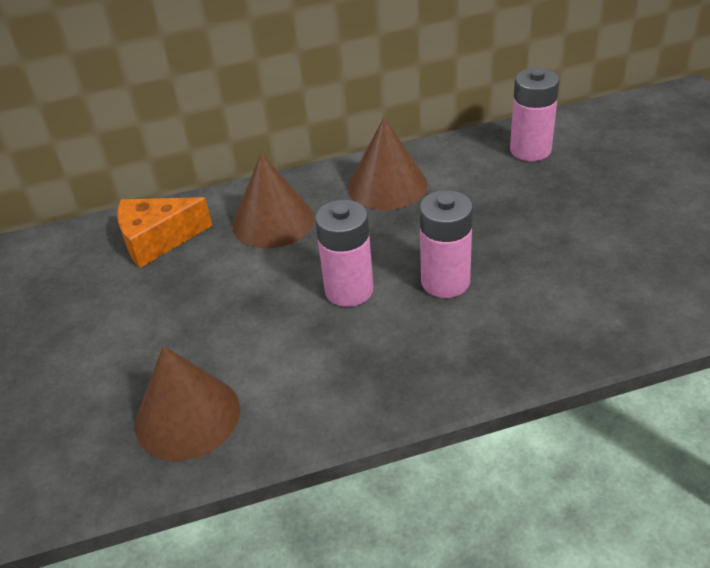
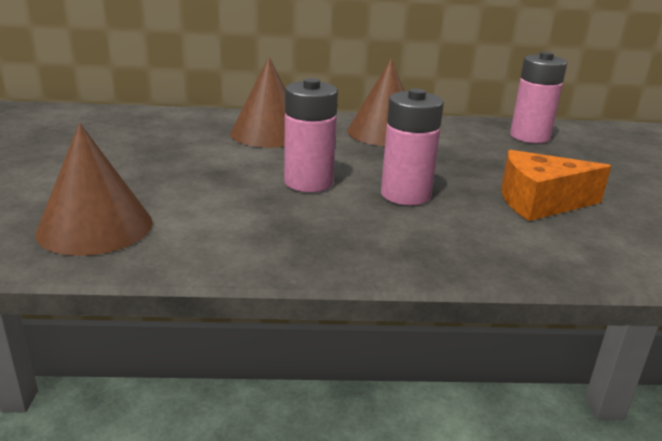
camera: 10 degrees right, 15 degrees down
orange cheese [117,197,212,268] -> orange cheese moved to [501,150,611,221]

